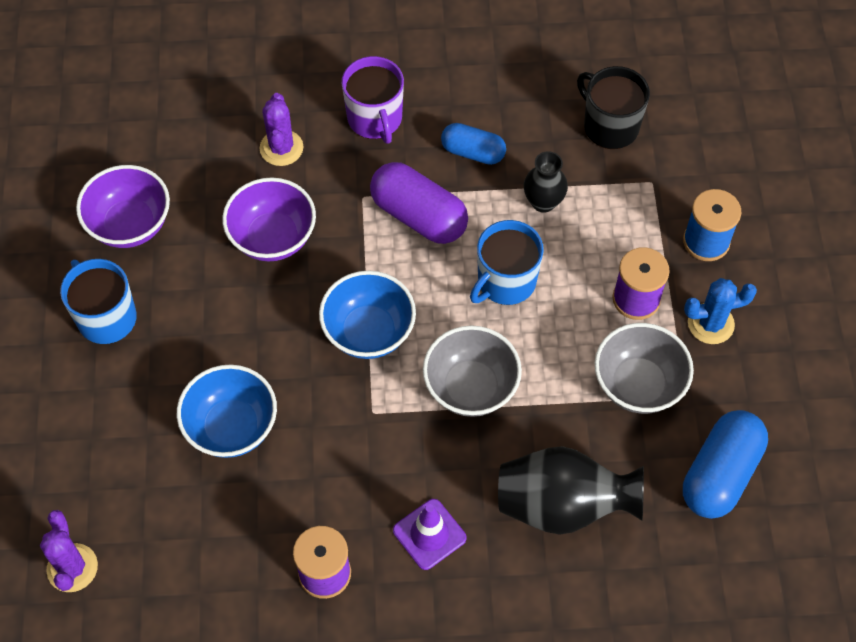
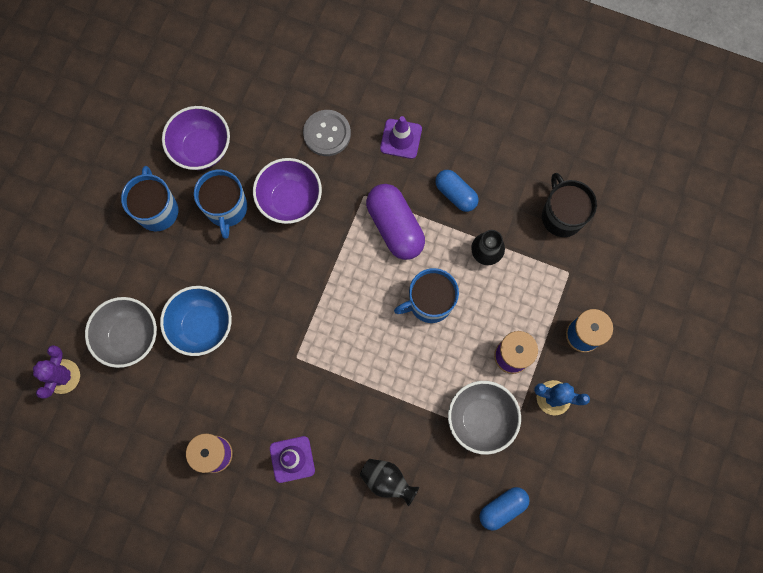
camera: 25 degrees right, 15 degrees up
purple cactus [259,93,304,166] -> grey button [303,110,351,156]
blue bowl [319,271,416,359] -> none
purple mug [342,56,404,144] -> purple traffic cone [380,116,422,159]
grey bowl [423,326,522,417] -> grey bowl moved to [85,297,157,368]
black vase [498,446,644,535] -> black vase [360,459,419,506], size x0.57
blue capsule [683,410,768,519] -> blue capsule [479,487,530,531], size x0.63
none -> blue mug [194,170,247,239]

